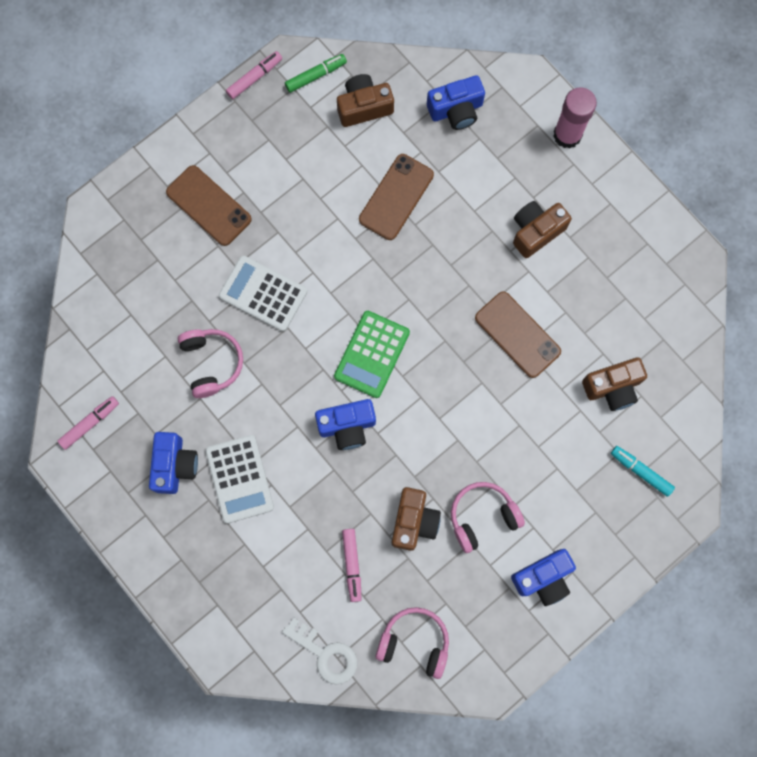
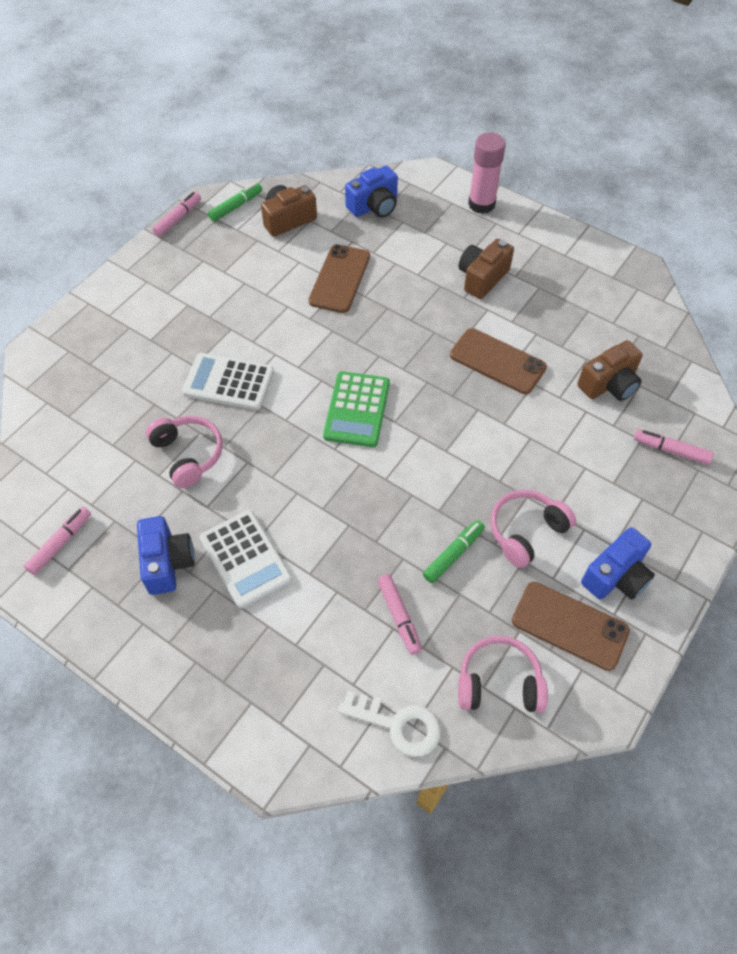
camera: 15 degrees left, 20 degrees down
brown phone [166,165,252,246] -> brown phone moved to [512,582,630,671]
blue camera [315,399,376,450] -> none
brown camera [392,487,441,551] -> green marker [423,520,485,583]
turquoise marker [611,446,675,497] -> pink marker [634,429,714,465]

